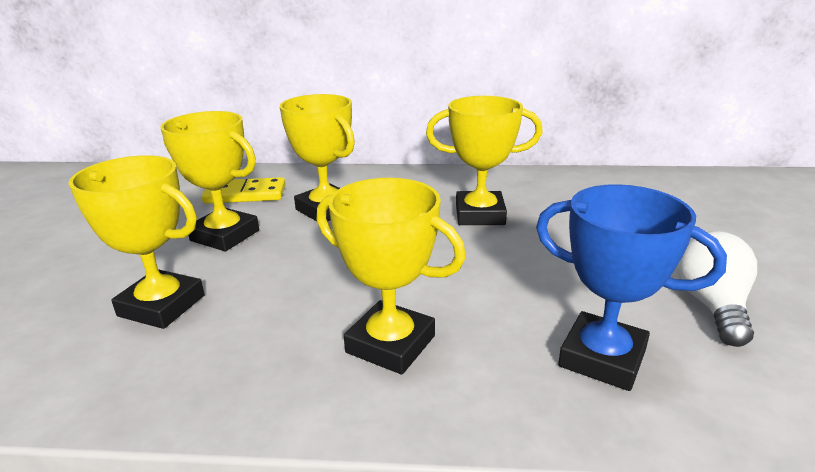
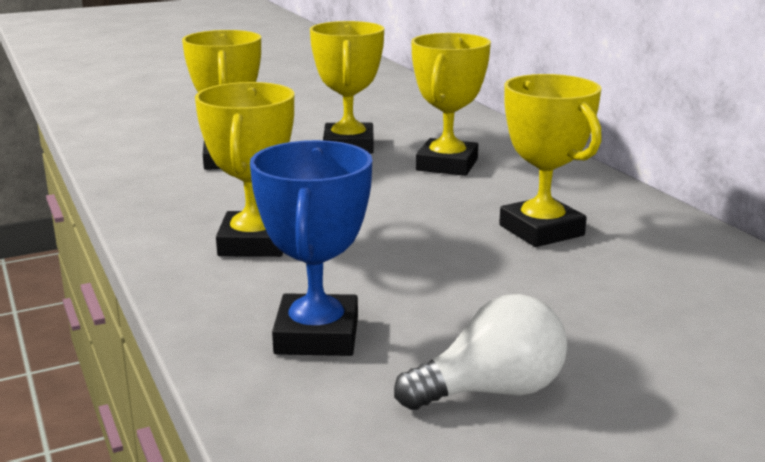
camera: 60 degrees right, 5 degrees down
yellow domino [202,177,285,204] -> none

